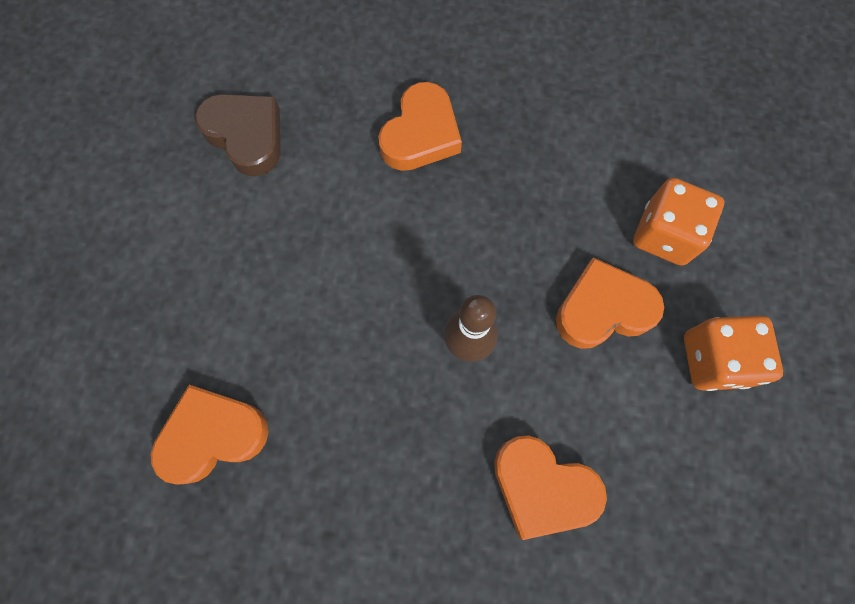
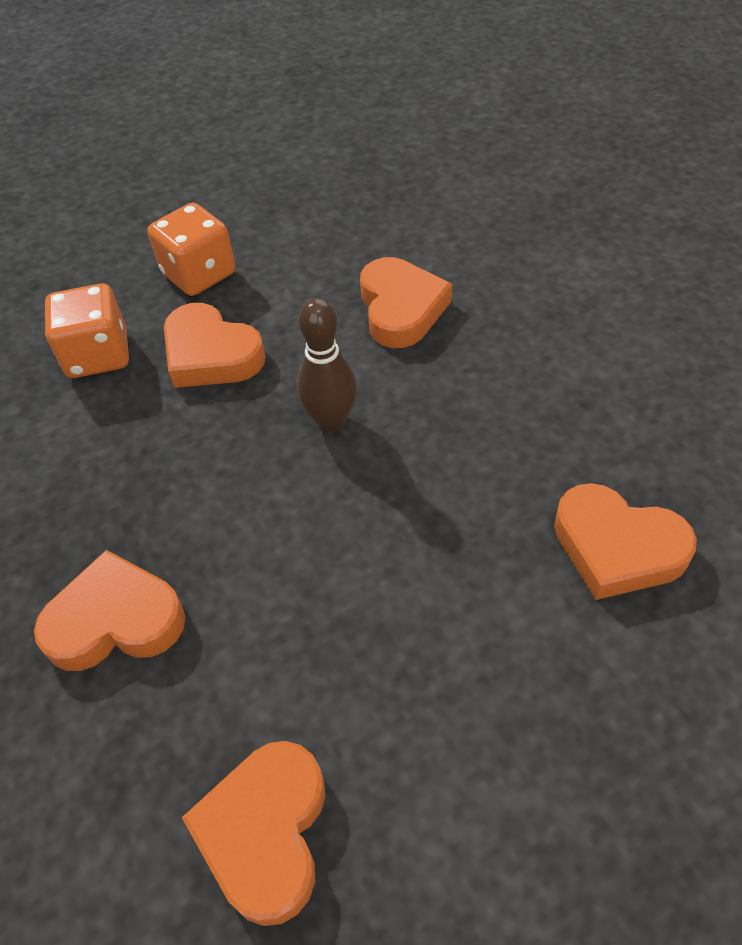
camera: 125 degrees left, 20 degrees down
brown heart [195,94,281,176] -> orange heart [182,741,326,926]

